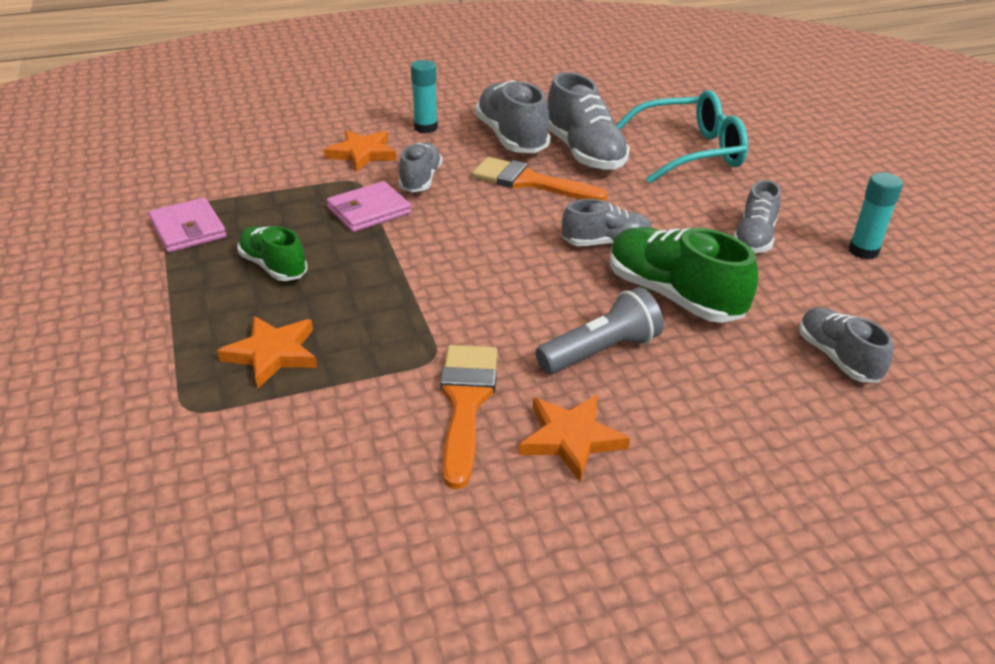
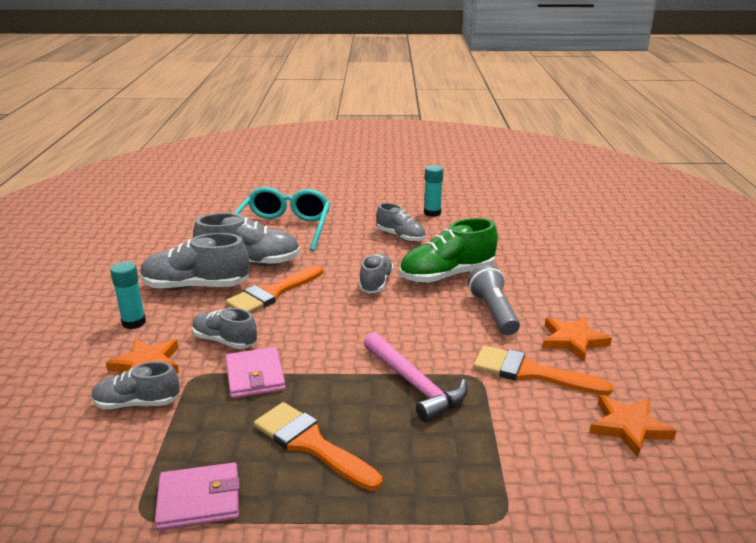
camera: 70 degrees left, 10 degrees down
orange star [217,316,317,389] -> orange star moved to [590,395,676,457]
green shoe [237,226,307,281] -> orange brush [254,402,382,491]
grey shoe [799,307,893,382] -> grey shoe moved to [91,362,180,409]
none -> pink hammer [364,332,468,422]

